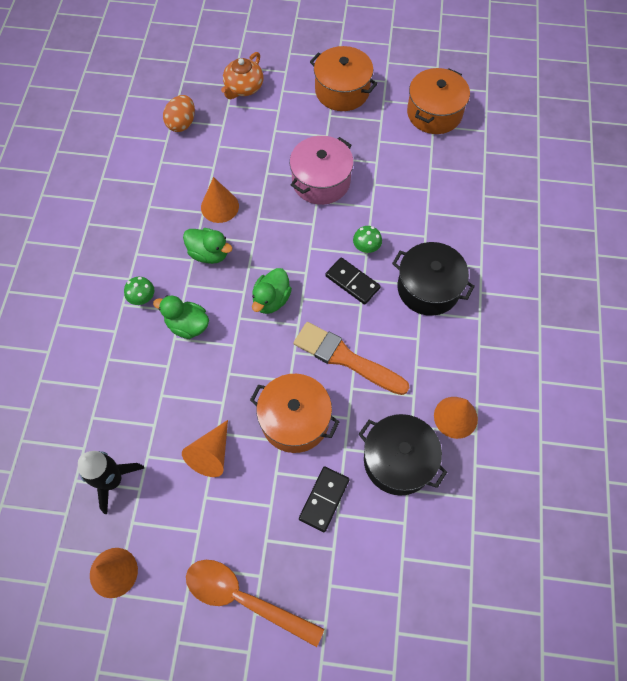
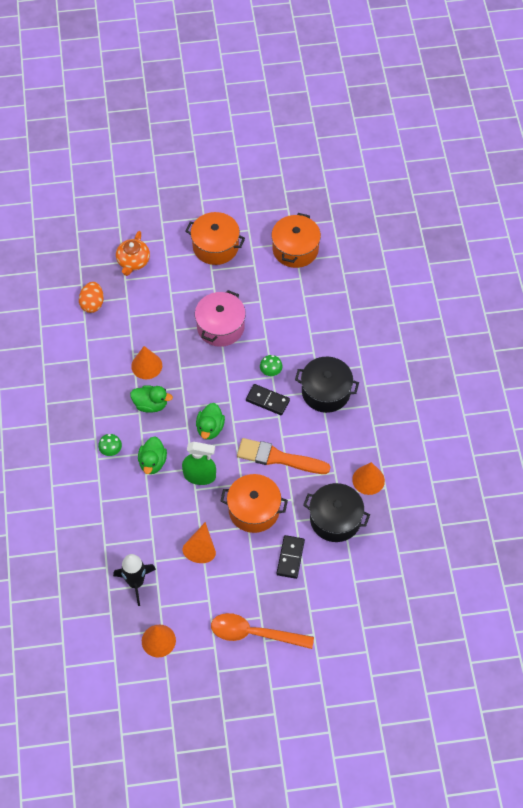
camera: 15 degrees left, 5 degrees down
green duck [153,296,209,339] -> green duck turned 90 degrees counterclockwise [138,436,167,474]
none -> green spray bottle [182,442,216,485]

